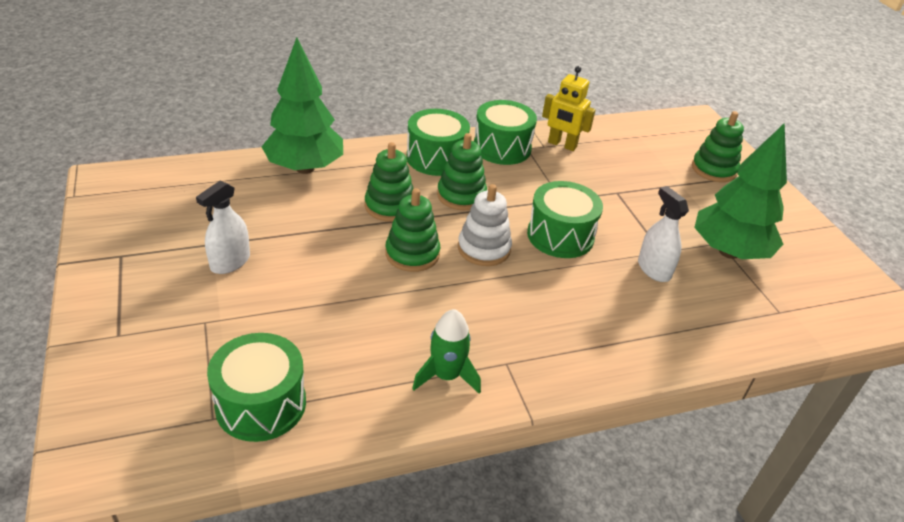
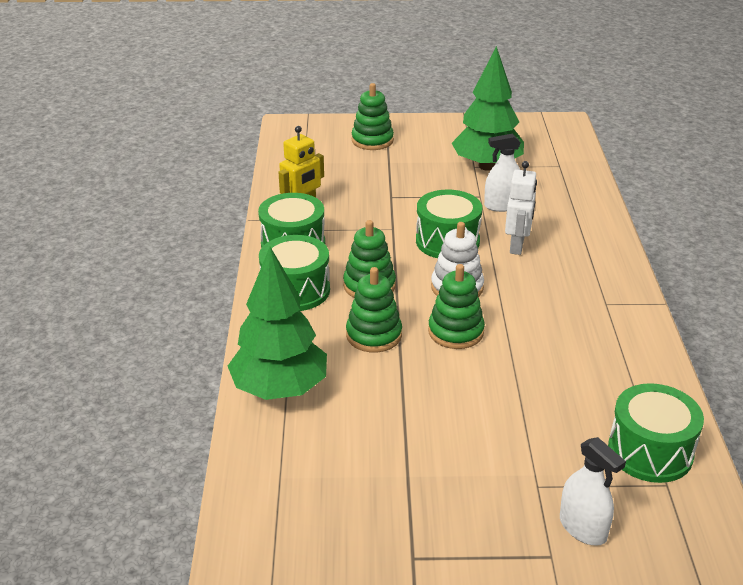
camera: 70 degrees left, 5 degrees down
white spray bottle [196,181,250,274] -> white spray bottle moved to [560,437,626,546]
green rocket [412,309,481,394] -> none
none -> white robot [505,161,537,255]

